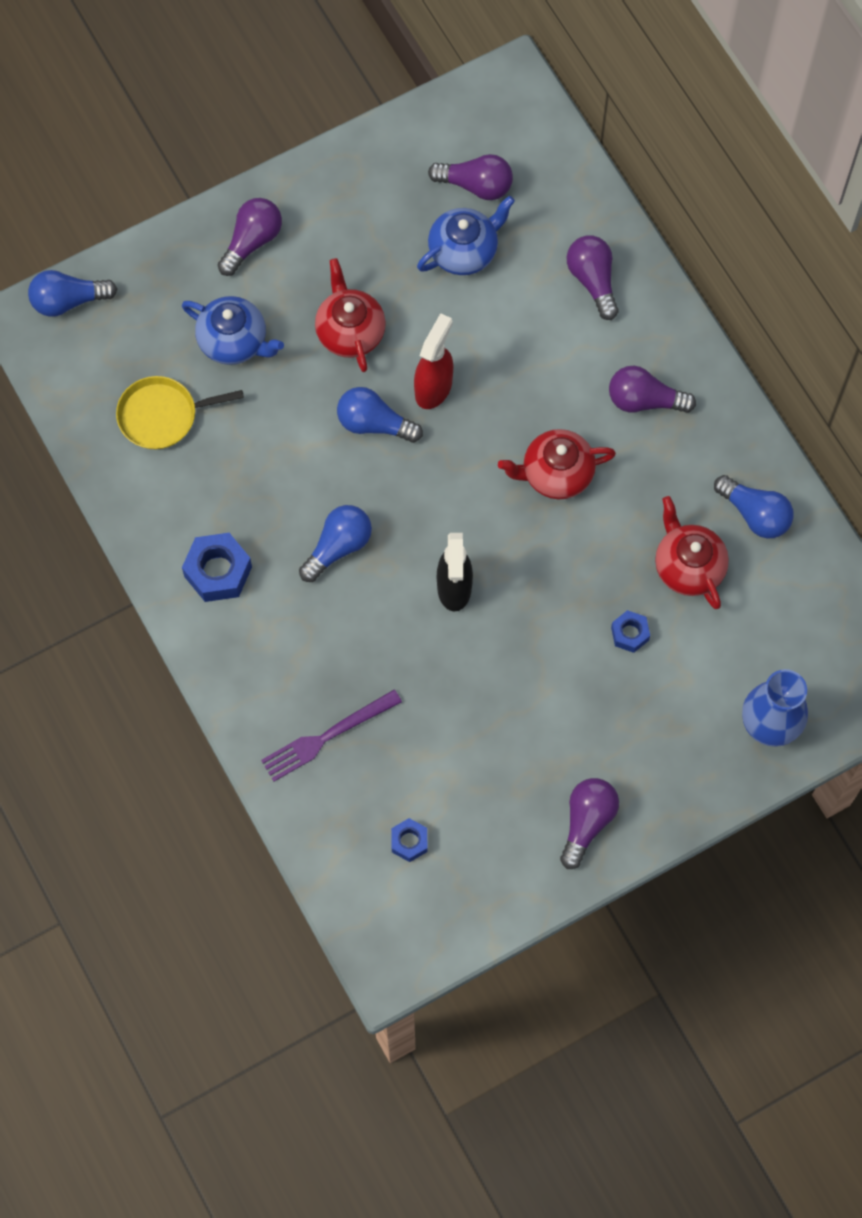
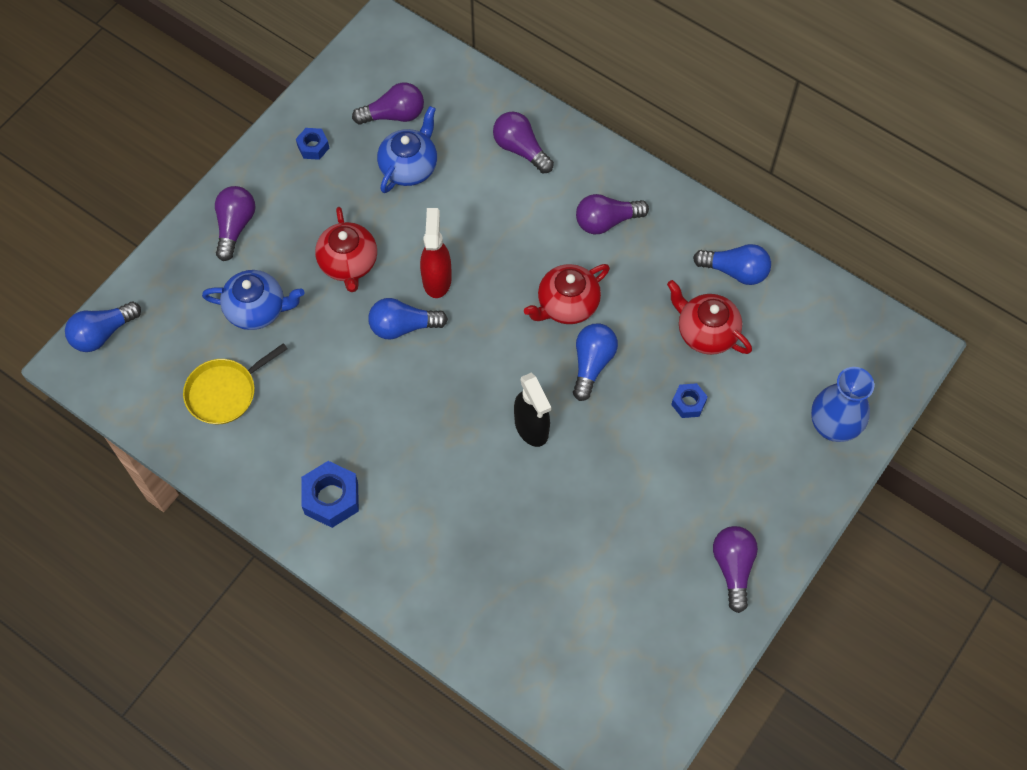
camera: 25 degrees left, 5 degrees down
purple fork [261,690,402,781] -> none
blue light bulb [299,505,372,582] -> blue light bulb moved to [573,323,618,401]
red teapot [315,258,386,372] -> red teapot turned 150 degrees counterclockwise [315,207,377,292]
blue nut [391,818,428,862] -> blue nut moved to [296,128,329,160]

